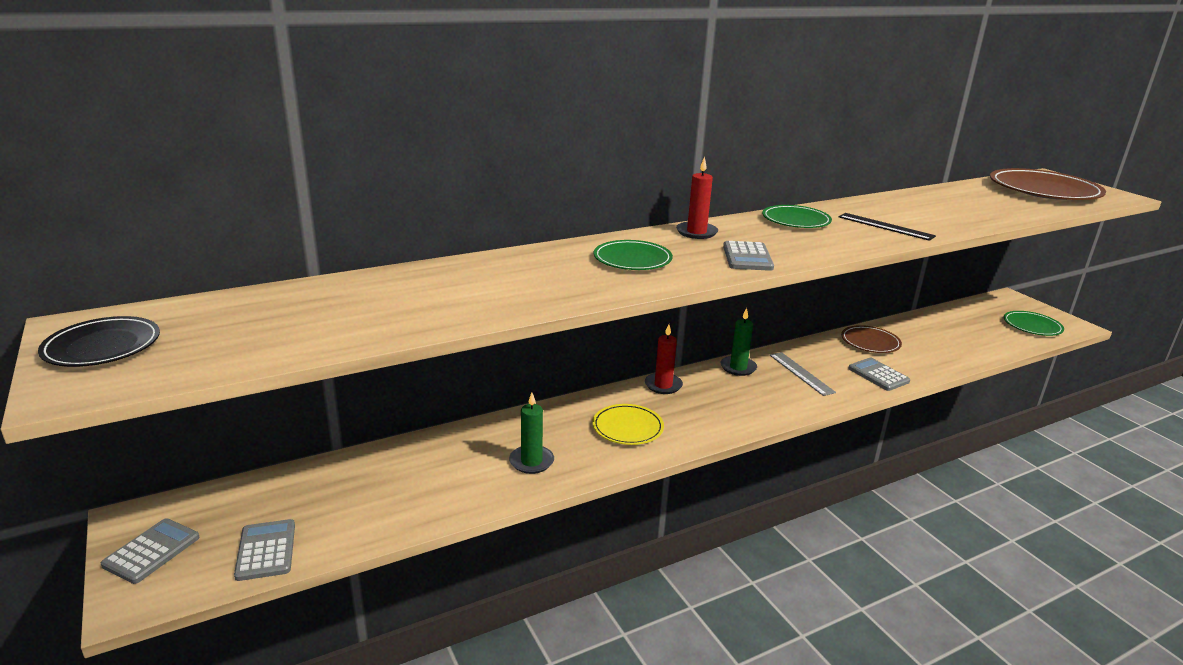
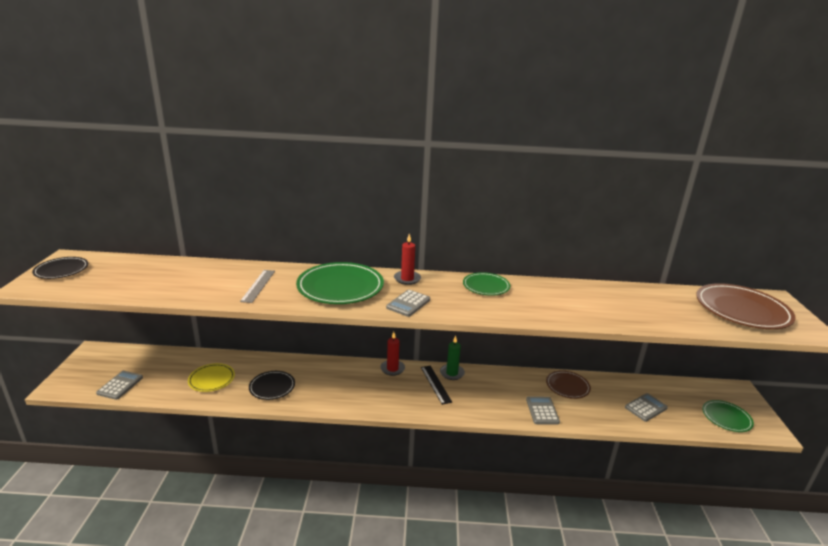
camera: 30 degrees right, 0 degrees up
grey calculator [101,518,200,584] -> grey calculator moved to [625,393,668,422]
green candle [509,392,554,474] -> black plate [249,371,295,400]
yellow plate [592,404,664,445] -> yellow plate moved to [188,363,235,392]
green plate [594,240,673,270] -> green plate [296,262,384,304], size x1.77
grey ruler [770,352,836,396] -> grey ruler moved to [240,270,275,303]
black ruler [839,213,936,241] -> black ruler moved to [421,366,452,405]

